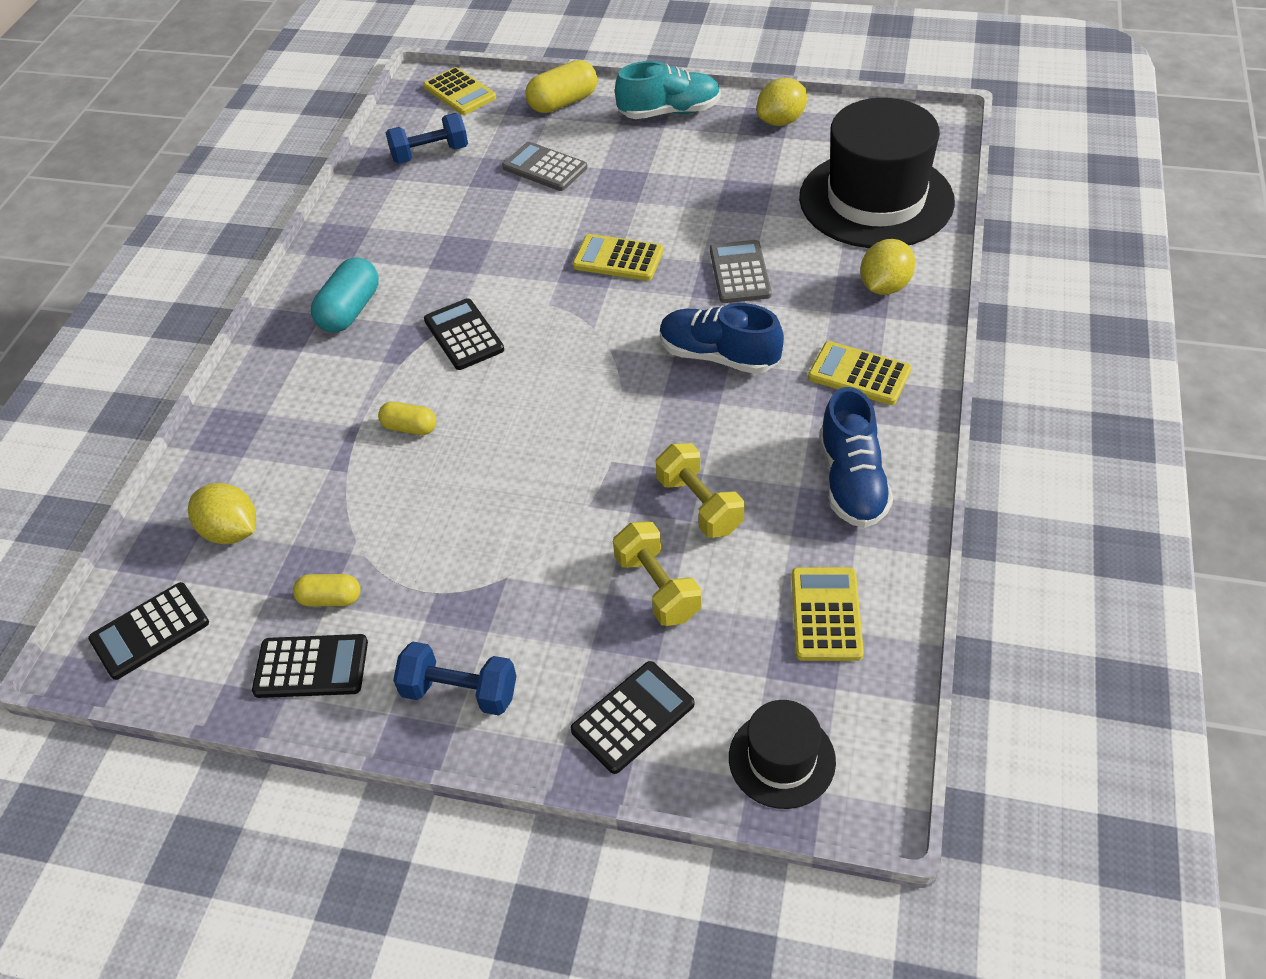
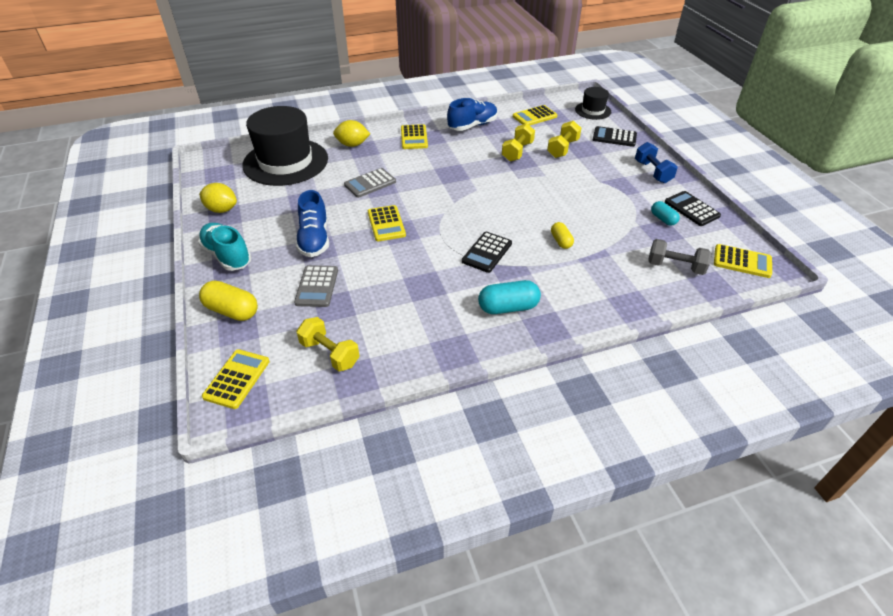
camera: 125 degrees left, 5 degrees down
black calculator [88,582,209,680] -> yellow calculator [714,244,772,278]
yellow lemon [188,483,256,544] -> grey dumbbell [648,239,712,275]
yellow capsule [293,574,361,606] -> turquoise capsule [651,201,680,226]
blue dumbbell [386,113,468,164] -> yellow dumbbell [297,317,360,371]
blue shoe [660,303,784,374] -> blue shoe moved to [296,190,329,257]

